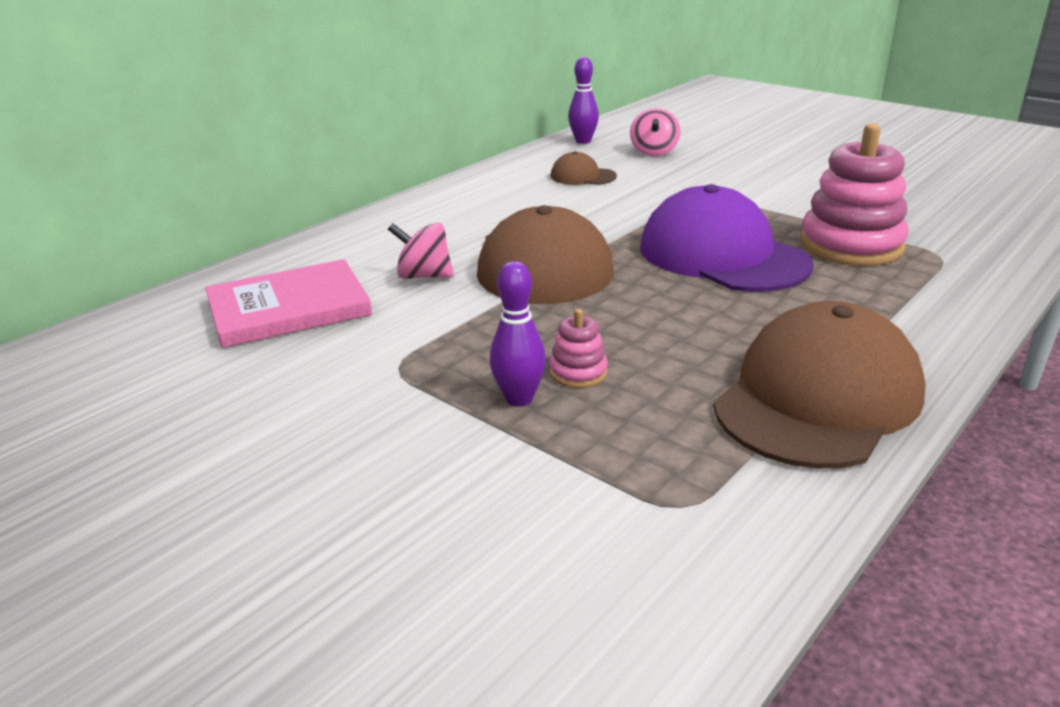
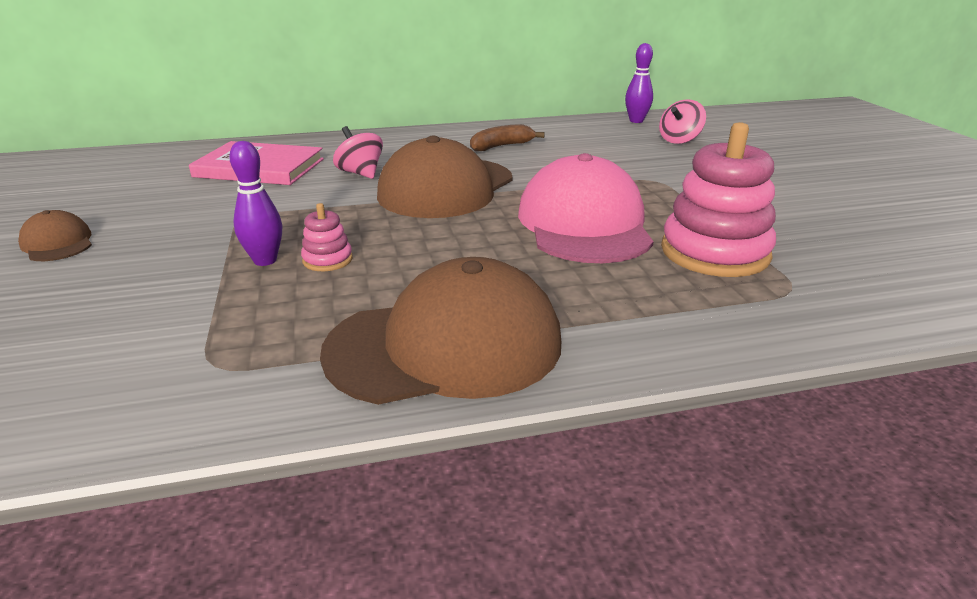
camera: 35 degrees right, 0 degrees up
brown cap [550,151,617,185] -> brown cap moved to [18,210,92,261]
purple cap [640,184,814,292] -> pink cap [518,153,654,263]
none -> brown banana [470,124,545,152]

